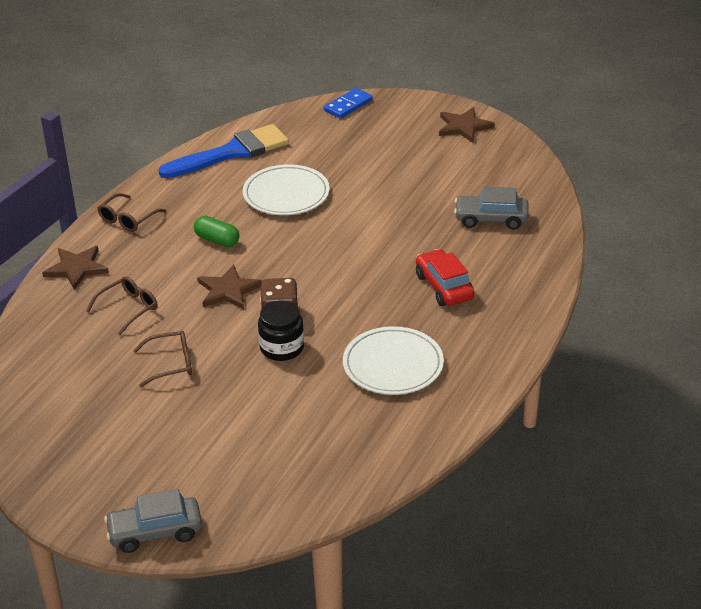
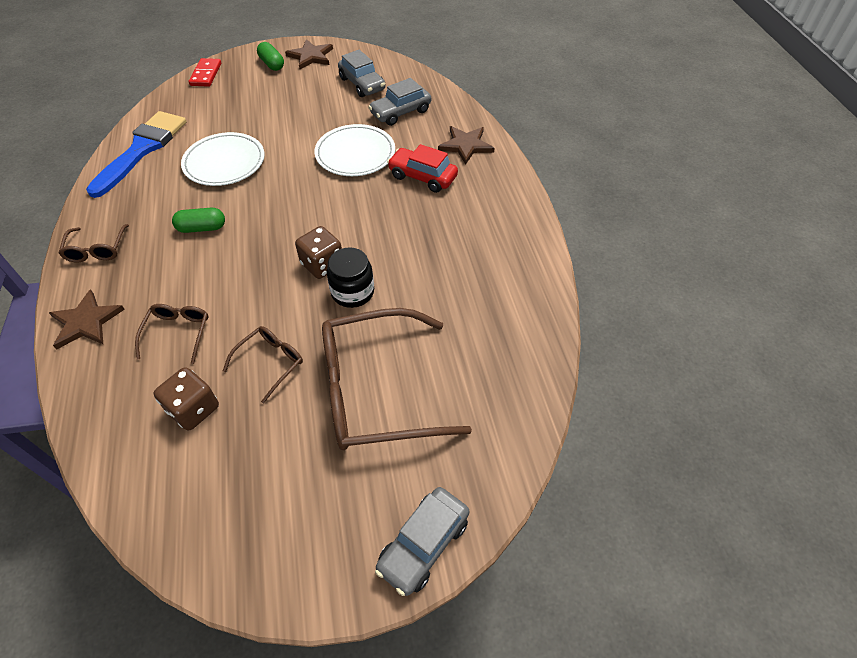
camera: 40 degrees left, 15 degrees up
brown star [197,265,262,310] -> brown star moved to [438,126,494,165]
blue domino [324,88,373,118] -> red domino [189,58,221,87]
white plate [343,326,444,395] -> white plate moved to [314,124,395,176]
none -> brown dice [153,367,219,431]
none -> green capsule [257,42,284,71]
none -> brown glasses [322,308,472,450]
none -> grey car [338,50,386,97]

